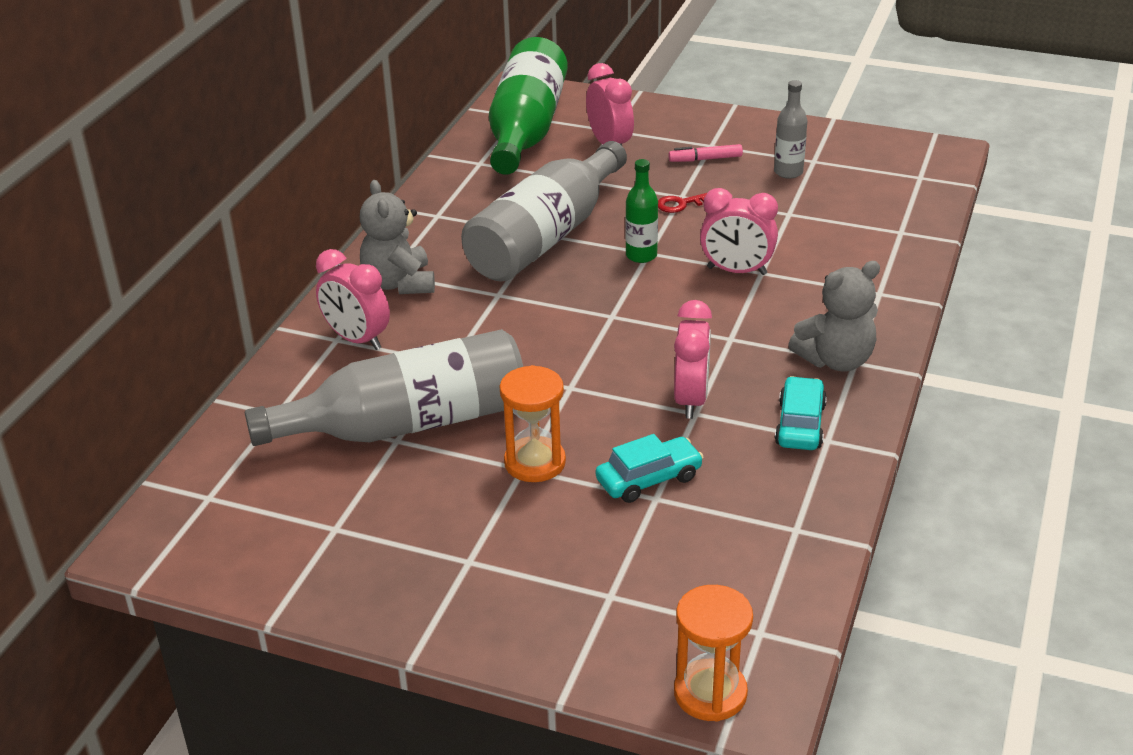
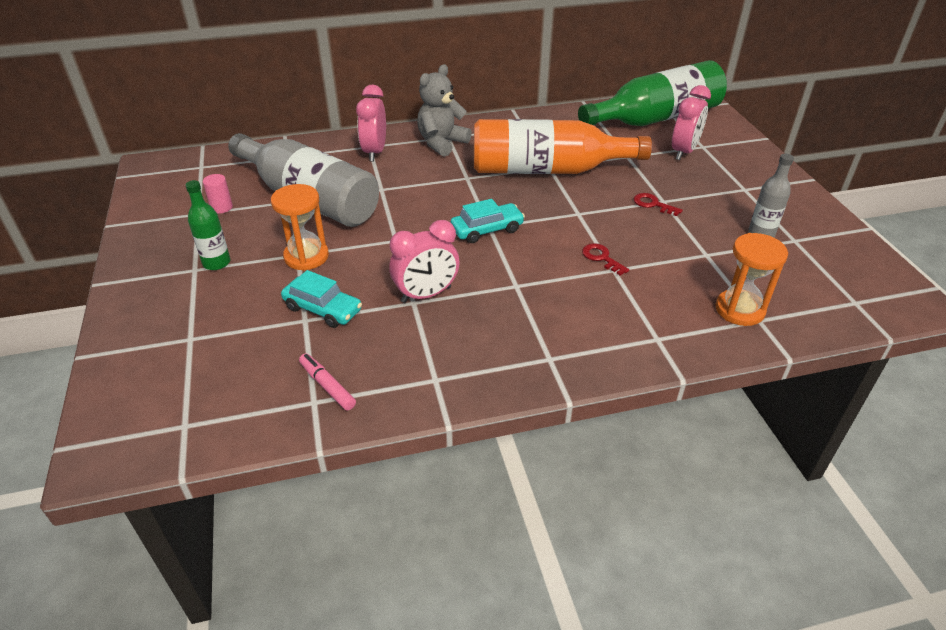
camera: 55 degrees right, 5 degrees up
grey bottle [461,141,627,281] -> orange bottle [474,119,652,174]
green bottle [625,159,658,263] -> green bottle moved to [185,180,230,270]
pink marker [668,144,743,162] -> pink marker moved to [299,353,356,410]
orange hourglass [674,585,753,722] -> orange hourglass moved to [716,233,788,326]
pink clock [700,188,778,275] -> red key [582,243,629,275]
turquoise car [775,376,827,450] -> turquoise car moved to [451,199,525,243]
grey teddy bear [788,261,880,371] -> none
none -> pink cylinder [203,174,233,213]

